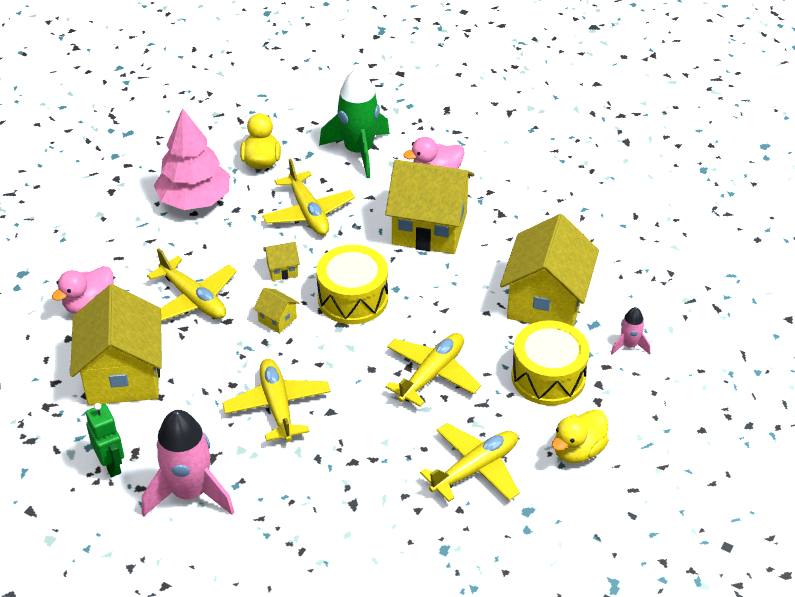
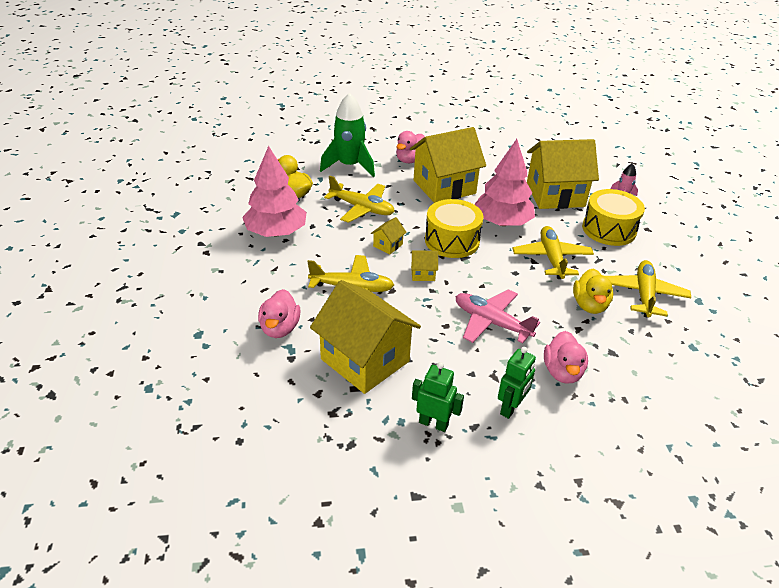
camera: 40 degrees left, 5 degrees down
pink rocket [142,410,235,517] -> green robot [498,347,536,419]
yellow plane [222,359,331,442] -> pink plane [456,289,540,343]
yellow house [500,214,599,327] -> yellow house turned 75 degrees counterclockwise [527,139,599,209]
yellow duck [552,409,609,463] -> yellow duck moved to [573,269,613,314]
none -> pink tree [474,139,535,226]
none -> pink duck [544,331,588,384]

